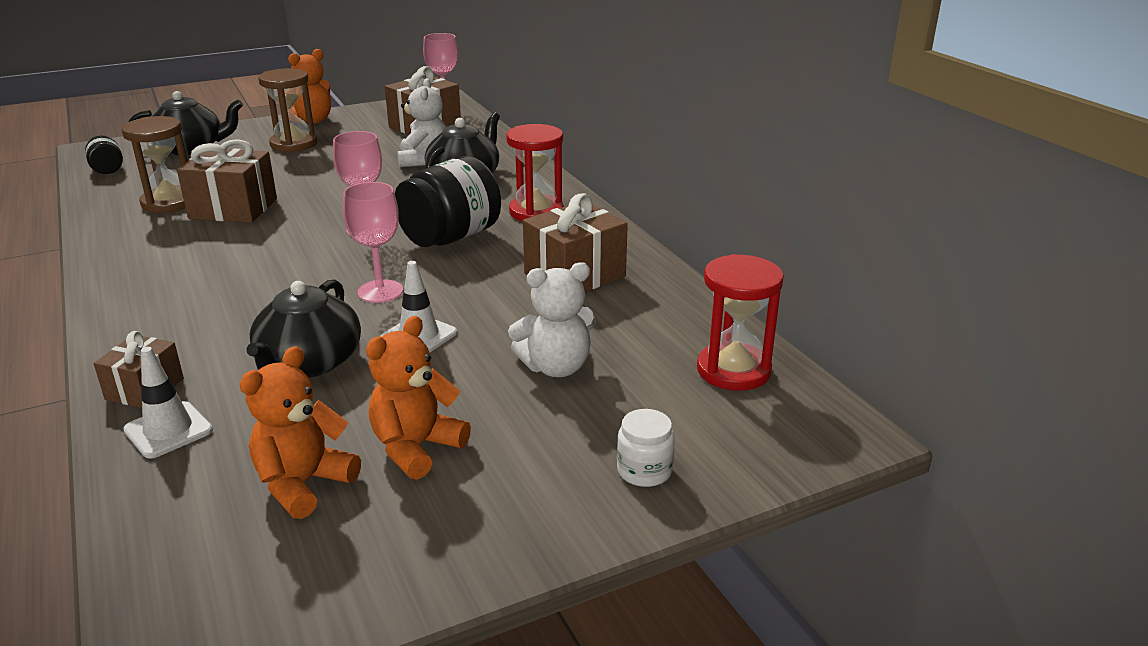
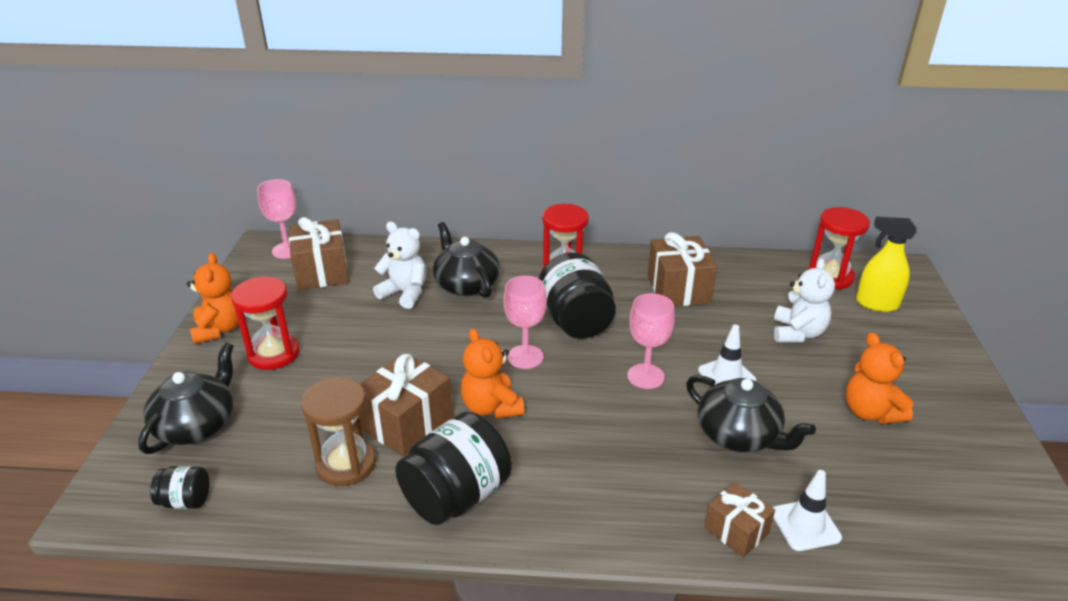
camera: 60 degrees left, 5 degrees up
orange teddy bear [240,346,361,519] -> orange teddy bear moved to [461,328,524,419]
brown hourglass [258,68,317,152] -> red hourglass [231,276,300,370]
white jar [617,409,675,487] -> none
none -> black jar [395,412,512,525]
none -> yellow spray bottle [856,217,917,312]

